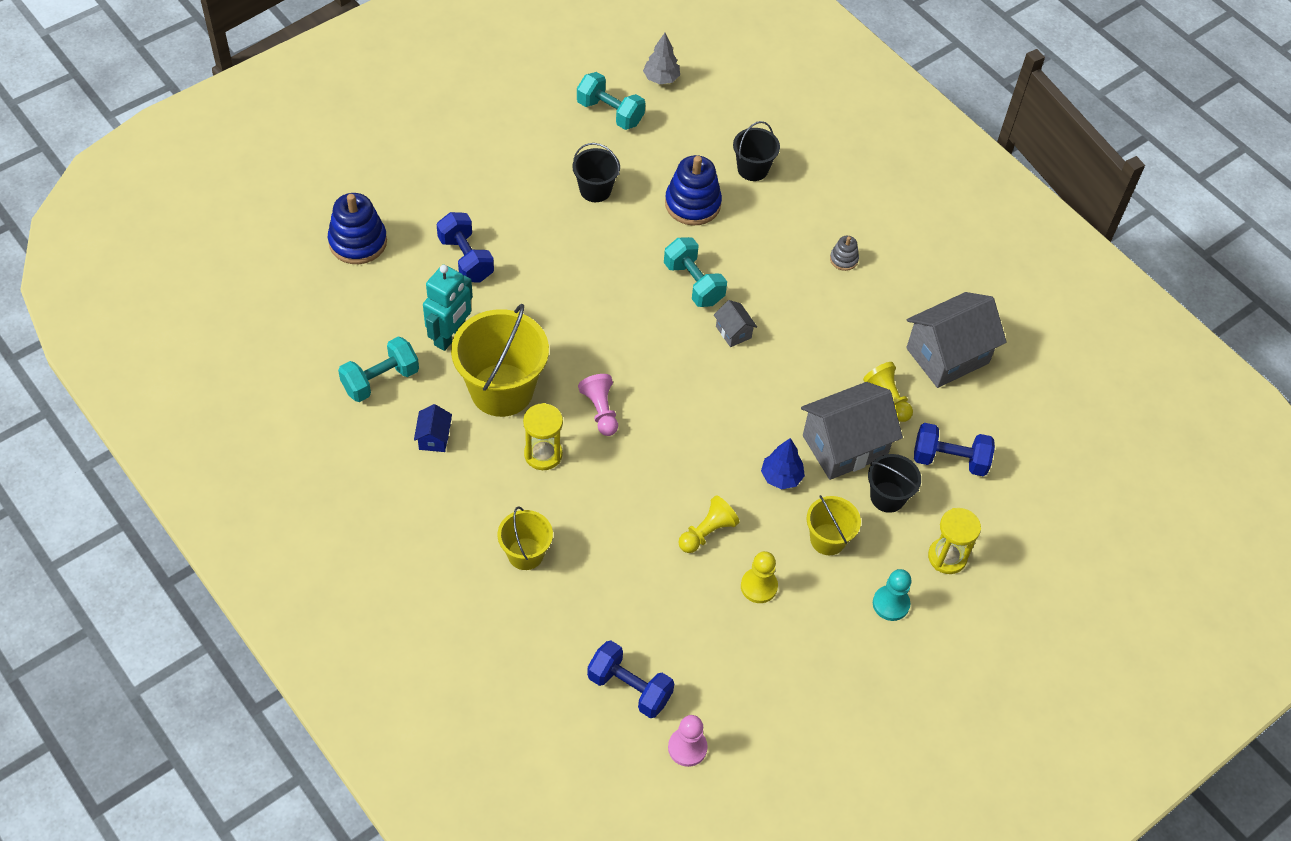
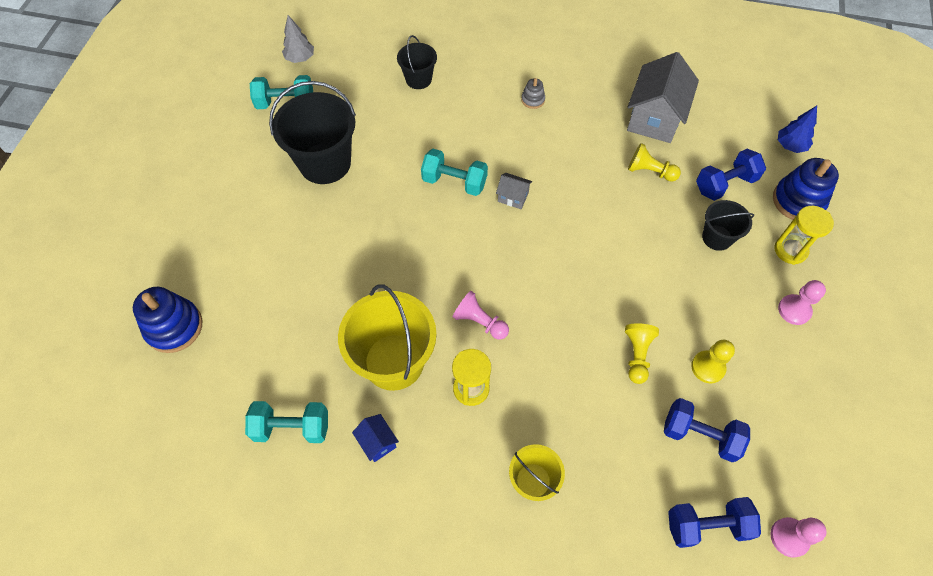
camera: 35 degrees left, 5 degrees up
turquoise dumbbell [338,336,419,402] -> turquoise dumbbell turned 75 degrees clockwise [245,401,328,443]
turquoise robot [423,264,473,351] -> none
blue dumbbell [437,212,494,282] -> blue dumbbell moved to [664,398,750,462]
black bucket [572,143,620,202] -> black bucket [269,81,356,184], size x1.84
blue stacking toy [665,155,722,225] -> blue stacking toy moved to [773,158,839,220]
blue tree [761,438,805,489] -> blue tree moved to [778,106,817,153]
grey house [801,382,903,480] -> none
yellow bucket [807,495,861,555] -> none
turquoise pawn [873,569,911,621] -> pink pawn [778,280,826,325]

